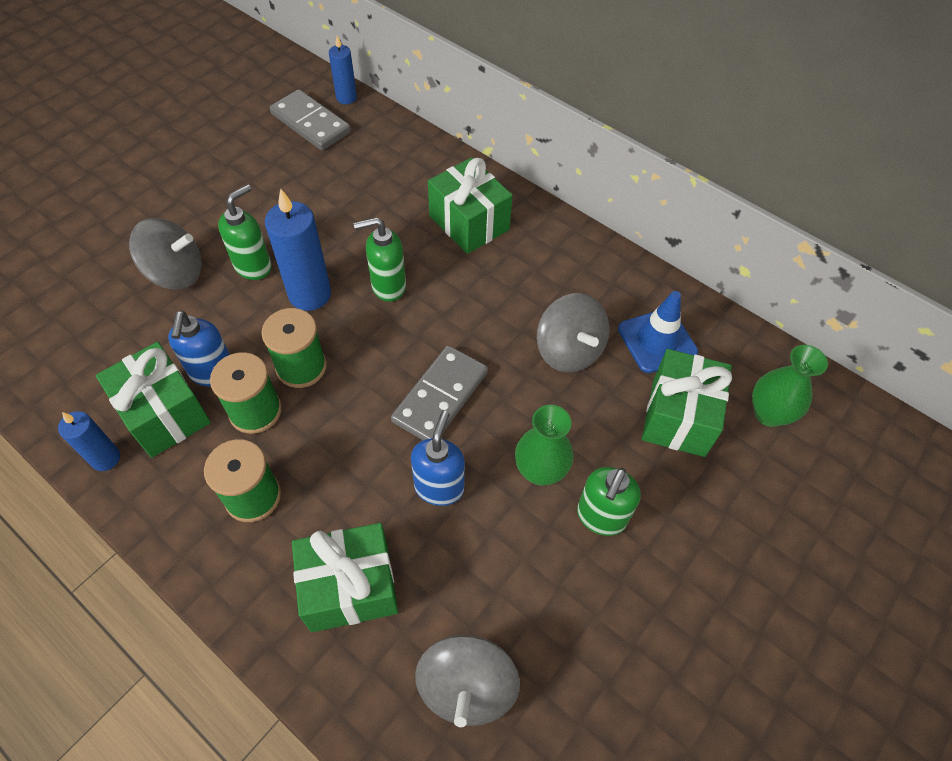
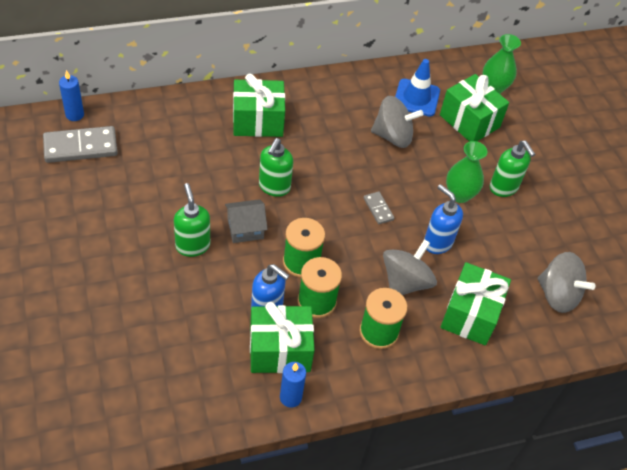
camera: 60 degrees left, 5 degrees down
grey spinning top [129,218,202,289] -> grey spinning top moved to [383,239,437,295]
blue candle [265,189,331,311] -> grey house [225,199,268,243]
grey domino [391,346,488,440] -> grey domino [364,192,394,224], size x0.51

